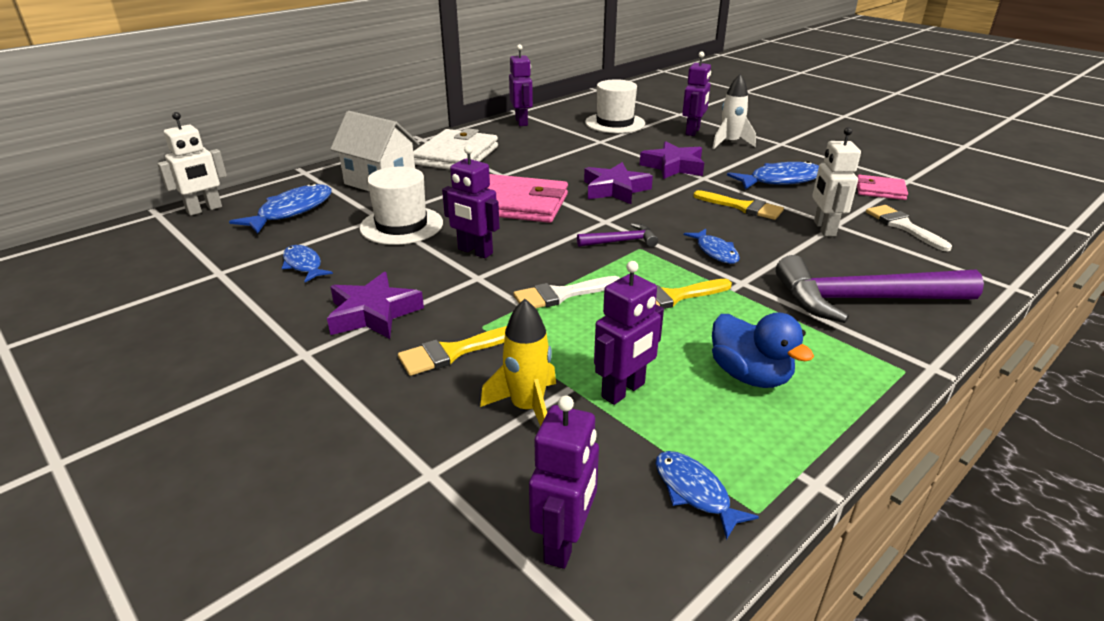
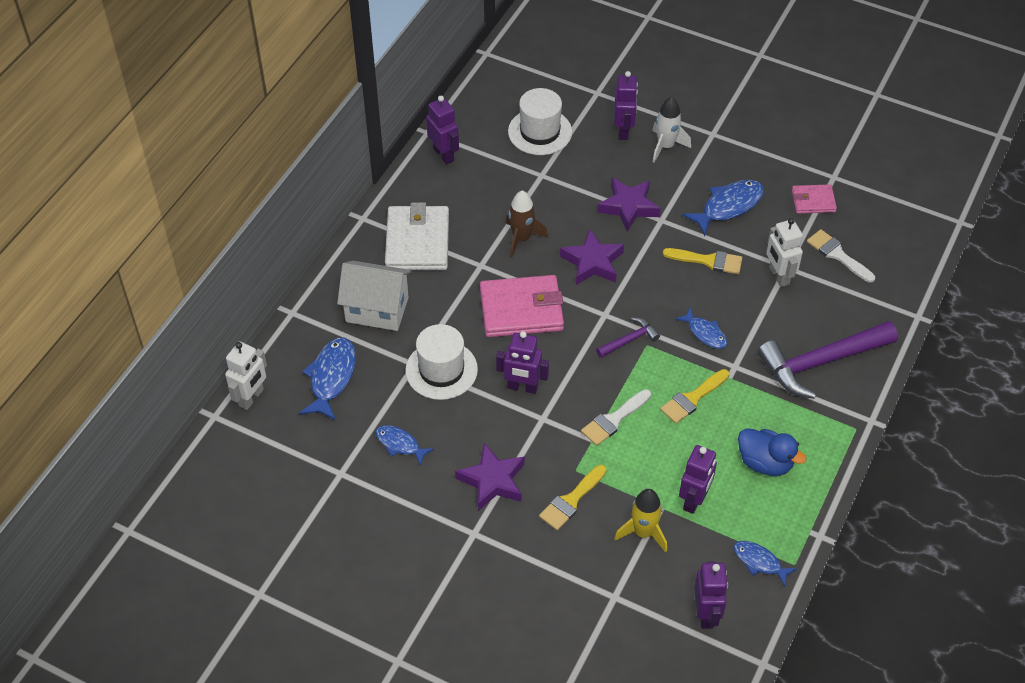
camera: 20 degrees left, 20 degrees up
none -> brown rocket [506,190,548,258]

